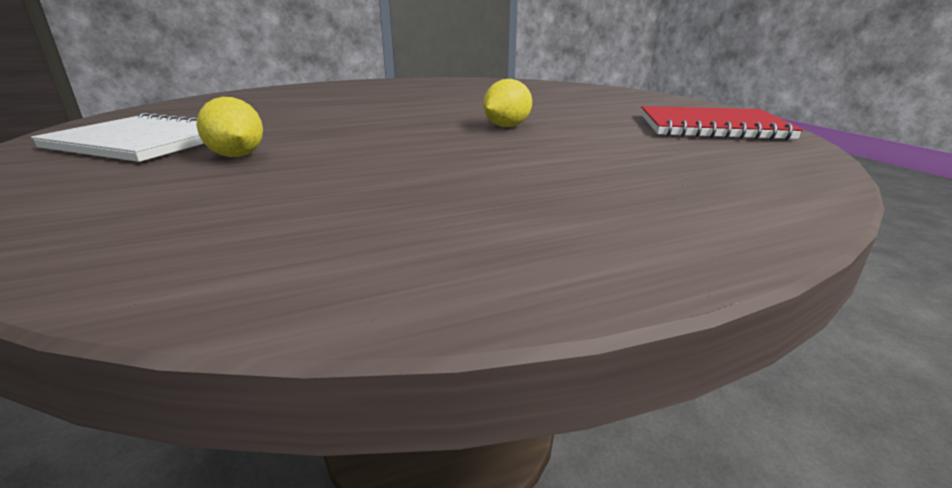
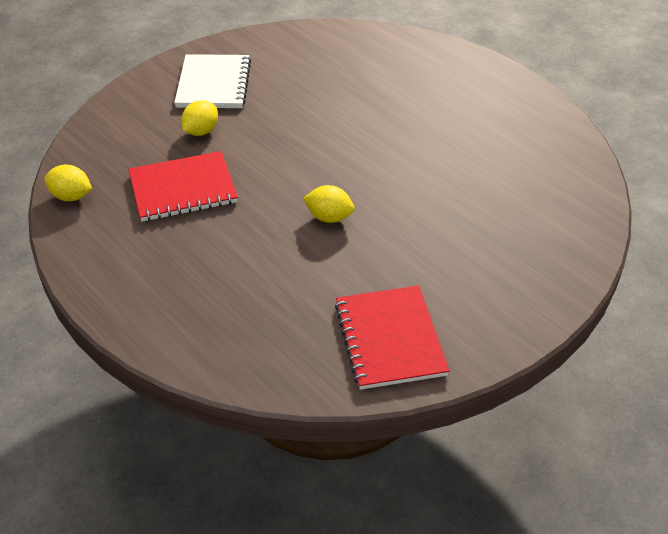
camera: 70 degrees right, 20 degrees up
none -> yellow lemon [44,165,92,201]
none -> red notebook [128,151,238,222]

